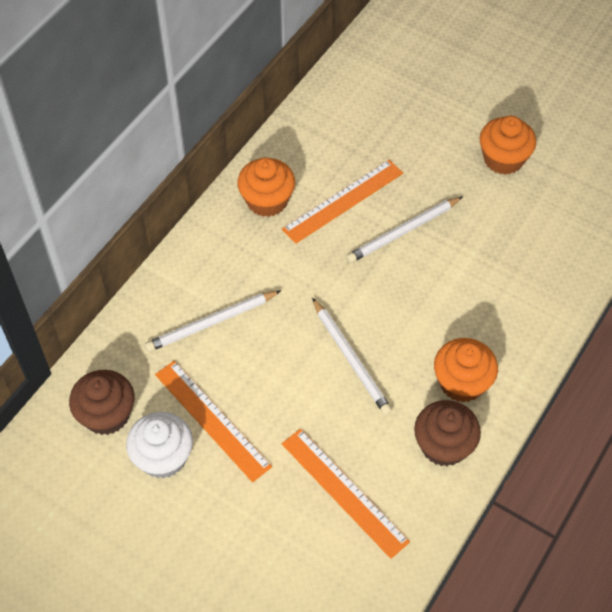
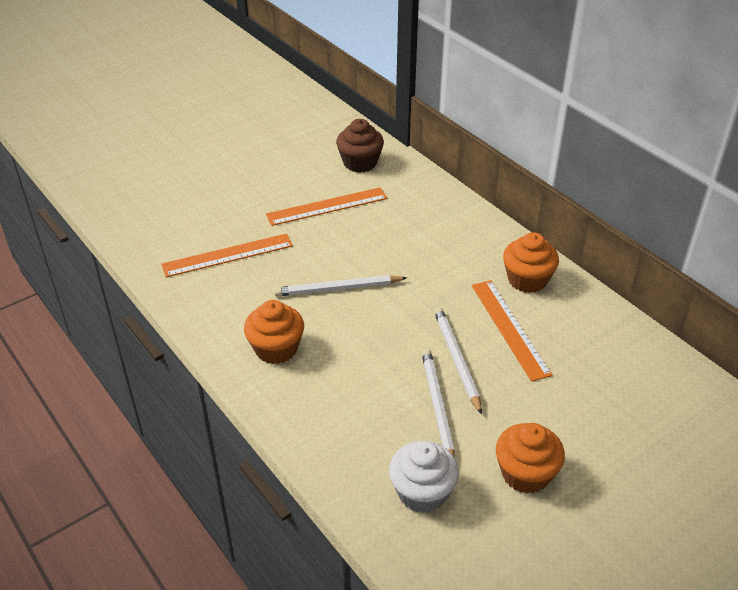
camera: 110 degrees right, 15 degrees down
white cupcake [126,412,193,479] -> white cupcake moved to [389,441,459,513]
white pencil [145,290,281,352] -> white pencil moved to [422,349,455,458]
brown cupcake [414,400,481,466] -> none

